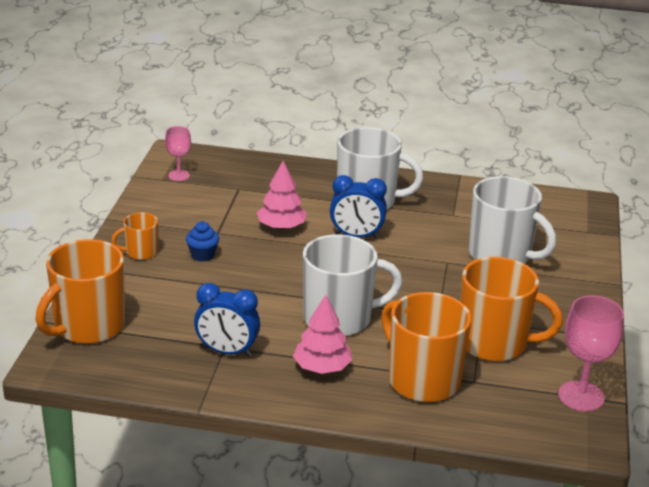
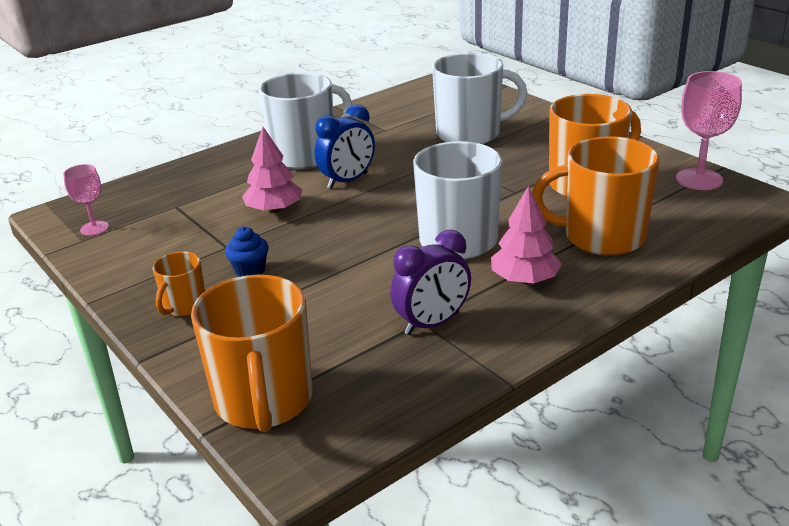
camera: 45 degrees left, 0 degrees up
blue clock [194,283,260,357] -> purple clock [390,230,471,335]

